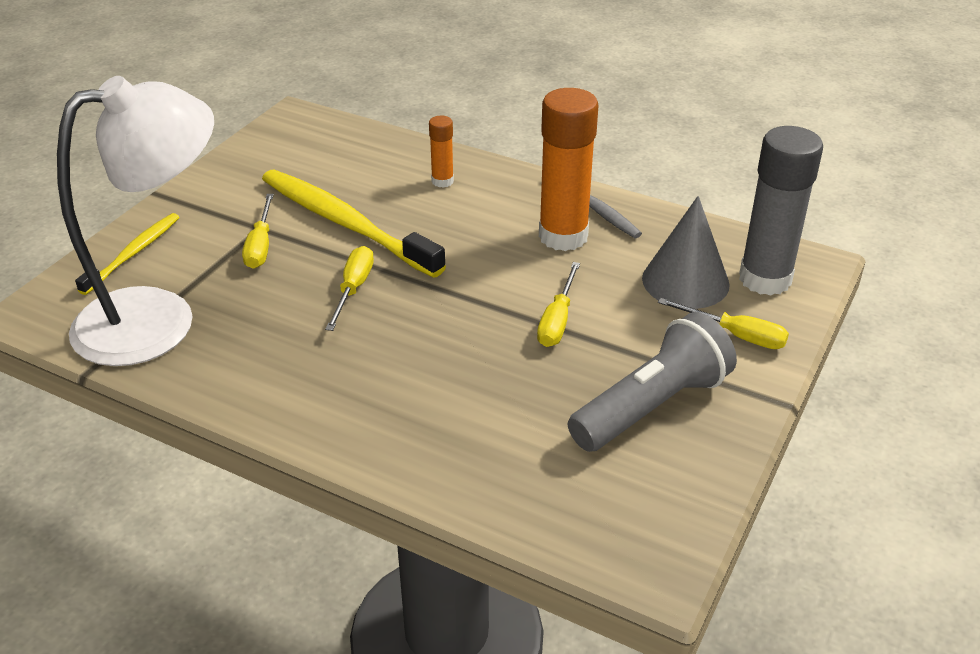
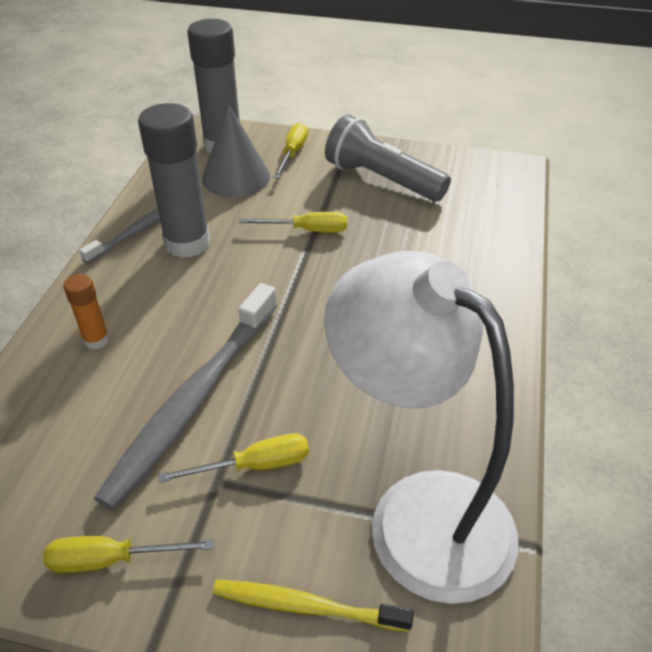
camera: 105 degrees left, 5 degrees up
yellow toothbrush [262,170,446,278] -> grey toothbrush [94,283,277,510]
yellow screwdriver [325,246,374,331] -> yellow screwdriver moved to [43,536,214,573]
orange glue stick [539,88,599,251] -> grey glue stick [138,103,210,258]

